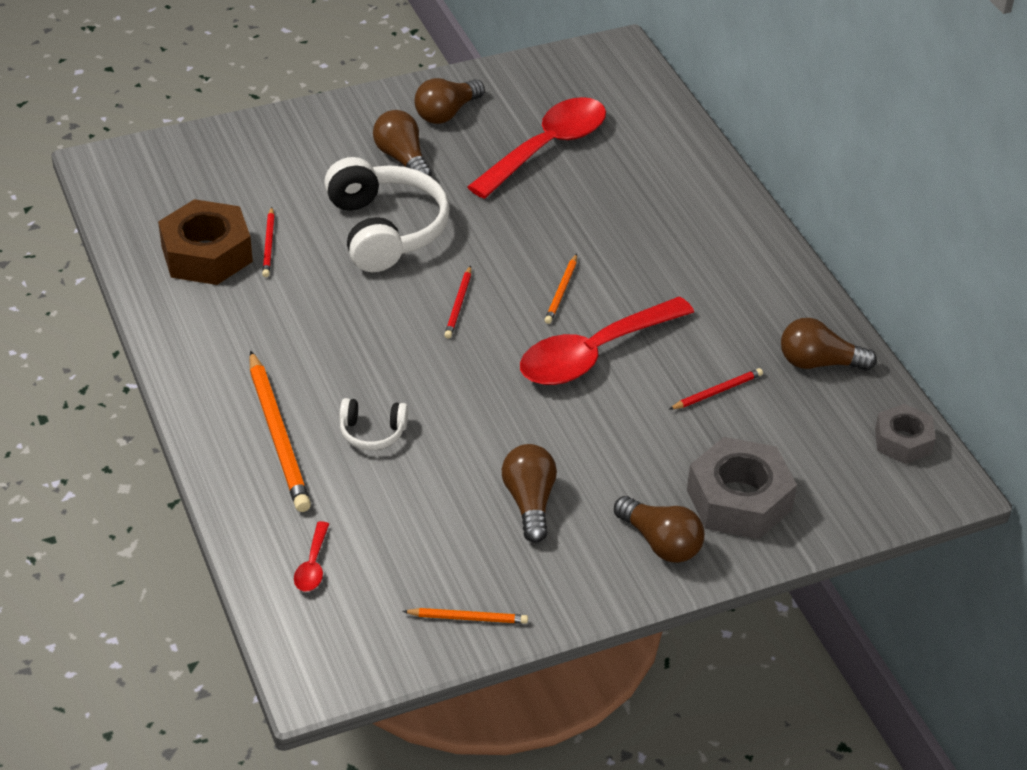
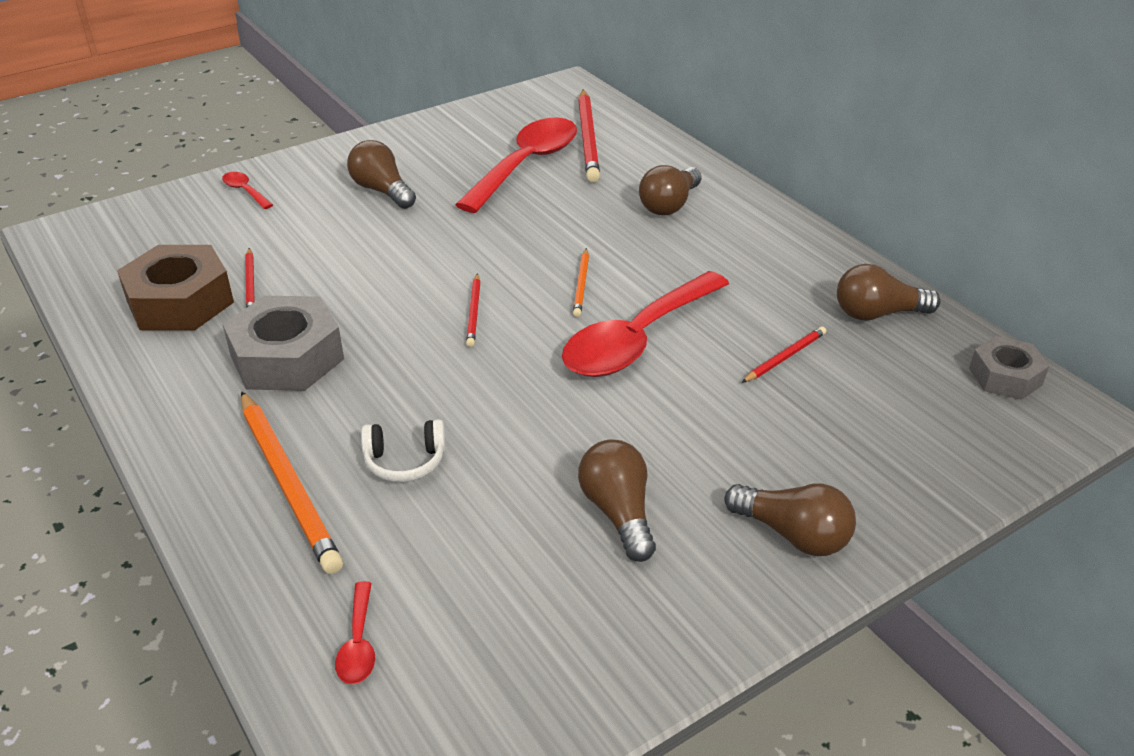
camera: 10 degrees left, 5 degrees down
white headphones [324,157,450,272] -> none
orange pencil [402,608,528,624] -> none
brown light bulb [414,78,485,124] -> brown light bulb moved to [639,165,701,216]
grey nut [687,437,797,539] -> grey nut moved to [223,295,344,391]
none -> red spoon [222,172,273,209]
none -> red pencil [578,90,600,182]

